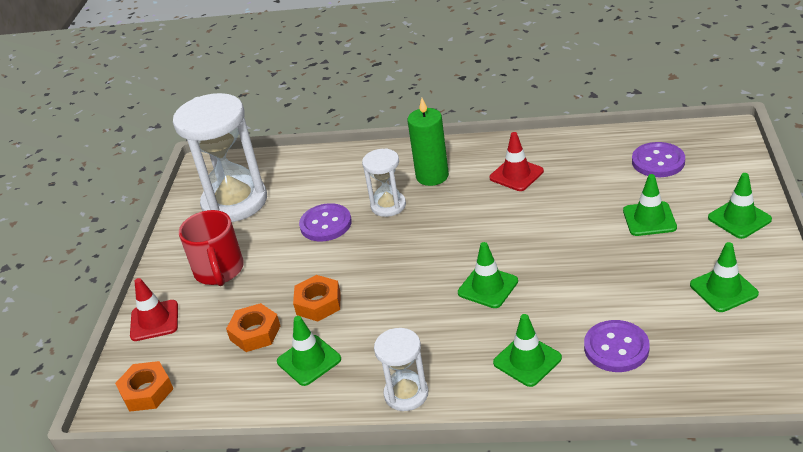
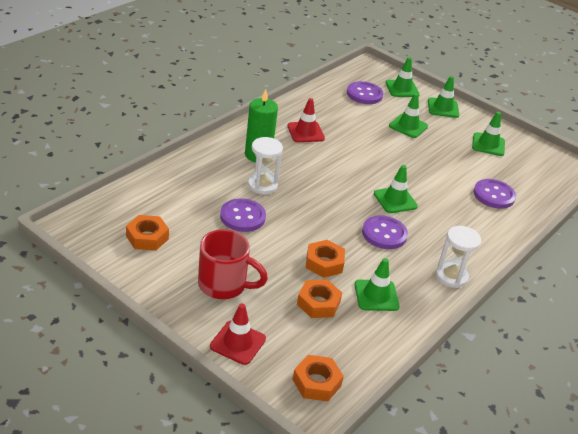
camera: 65 degrees left, 0 degrees up
white hourglass [173,93,267,222] -> orange nut [126,215,169,251]
green traffic cone [493,314,562,387] -> green traffic cone moved to [386,57,420,97]
none -> purple button [362,215,408,249]

